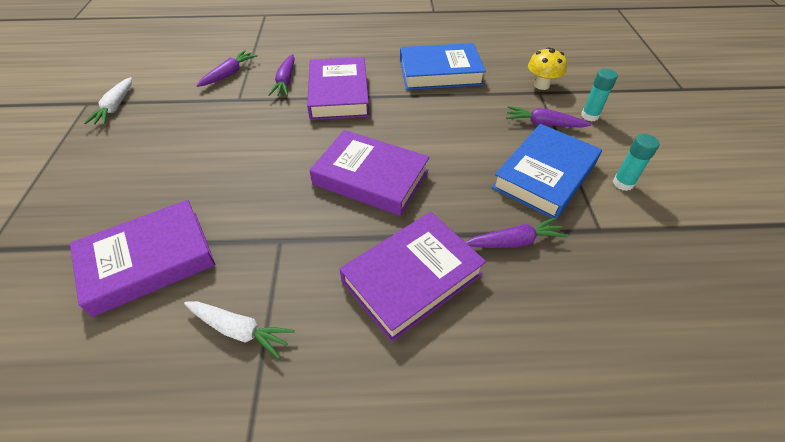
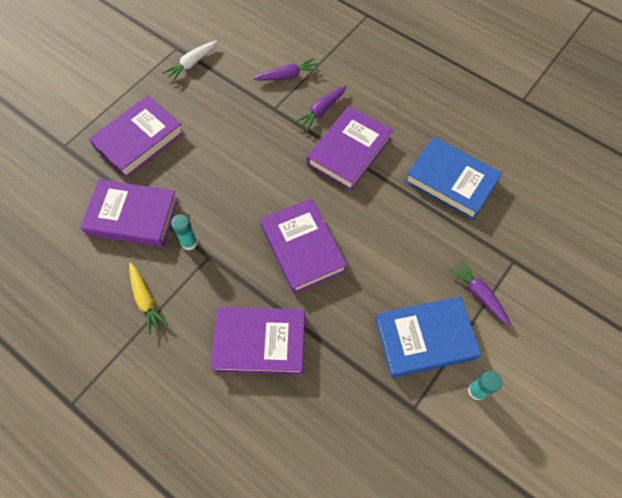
camera: 40 degrees right, 15 degrees up
white carrot [184,301,295,359] -> yellow carrot [129,263,169,335]
purple carrot [465,217,568,248] -> none
yellow mushroom [528,47,567,90] -> none
turquoise glue stick [581,69,618,121] -> turquoise glue stick moved to [171,214,198,250]
none -> purple book [89,95,184,178]

